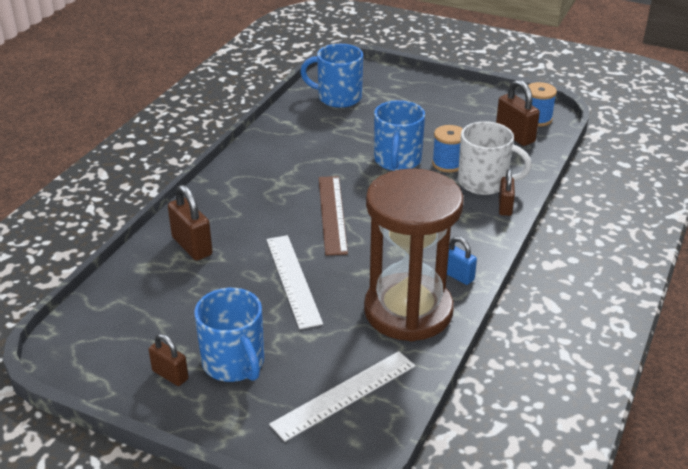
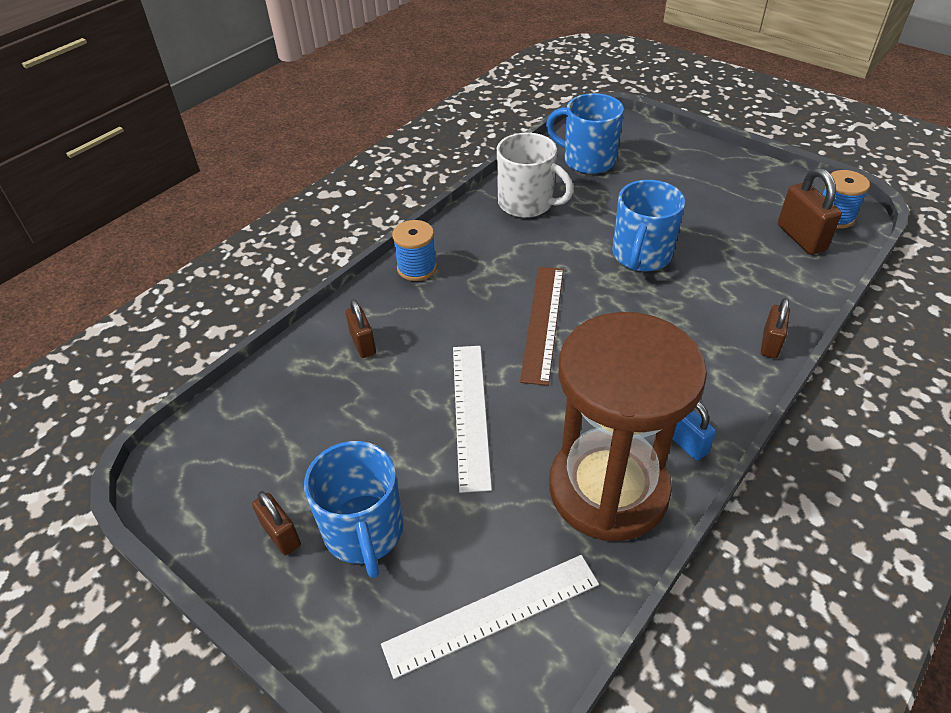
camera: 15 degrees right, 10 degrees up
brown padlock [168,185,213,261] -> brown padlock [345,299,376,358], size x0.64
blue spool [432,125,463,173] -> blue spool moved to [392,220,437,281]
white mug [458,121,532,195] -> white mug moved to [497,133,574,218]

